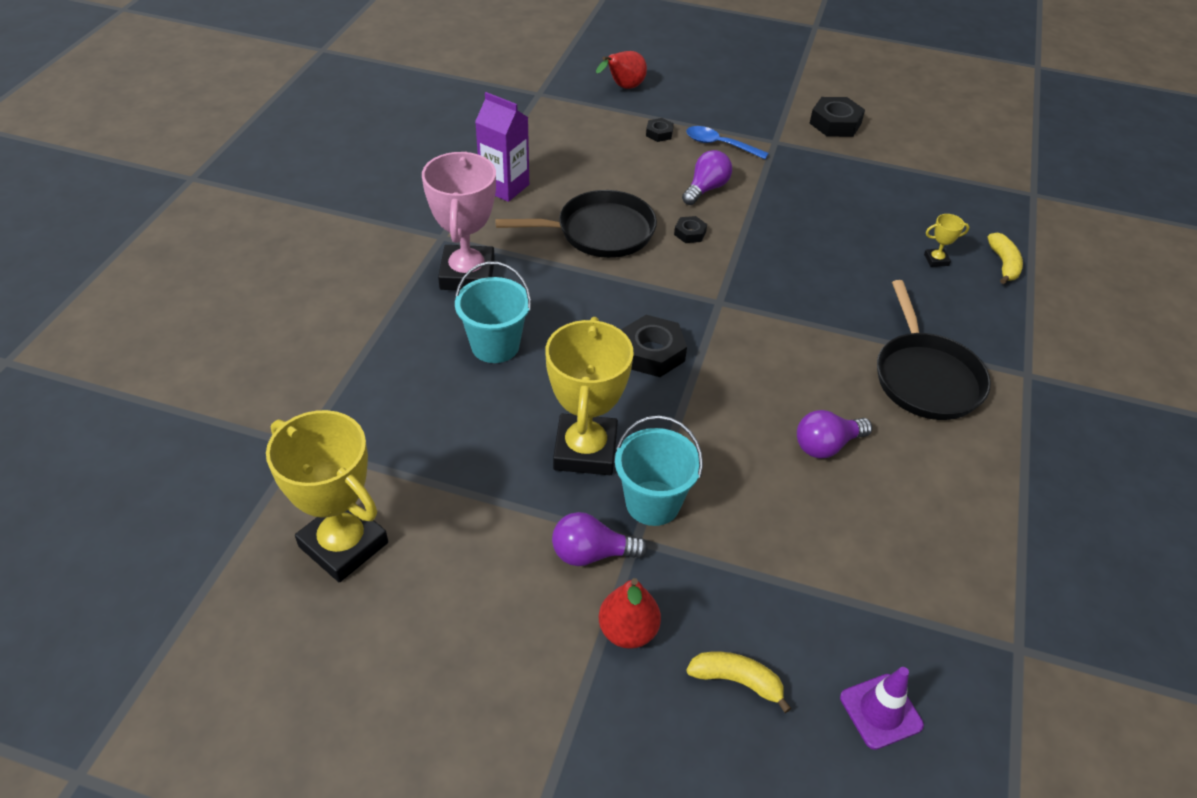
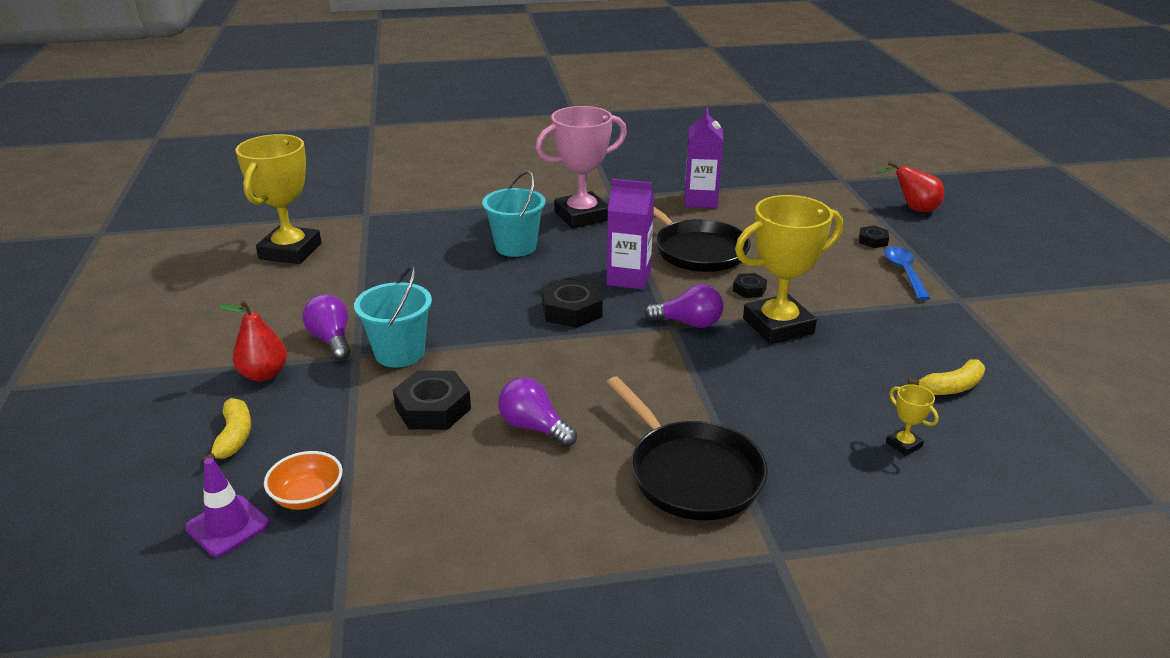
camera: 65 degrees right, 15 degrees down
yellow trophy [545,317,634,475] -> yellow trophy moved to [735,195,843,344]
purple light bulb [682,150,732,205] -> purple light bulb moved to [644,284,723,328]
black nut [810,97,865,137] -> black nut moved to [393,371,471,430]
black pan [877,280,991,420] -> black pan turned 90 degrees counterclockwise [607,376,768,520]
yellow banana [987,233,1023,284] -> yellow banana moved to [908,359,985,395]
none -> orange bowl [264,451,343,510]
none -> purple carton [607,179,654,290]

